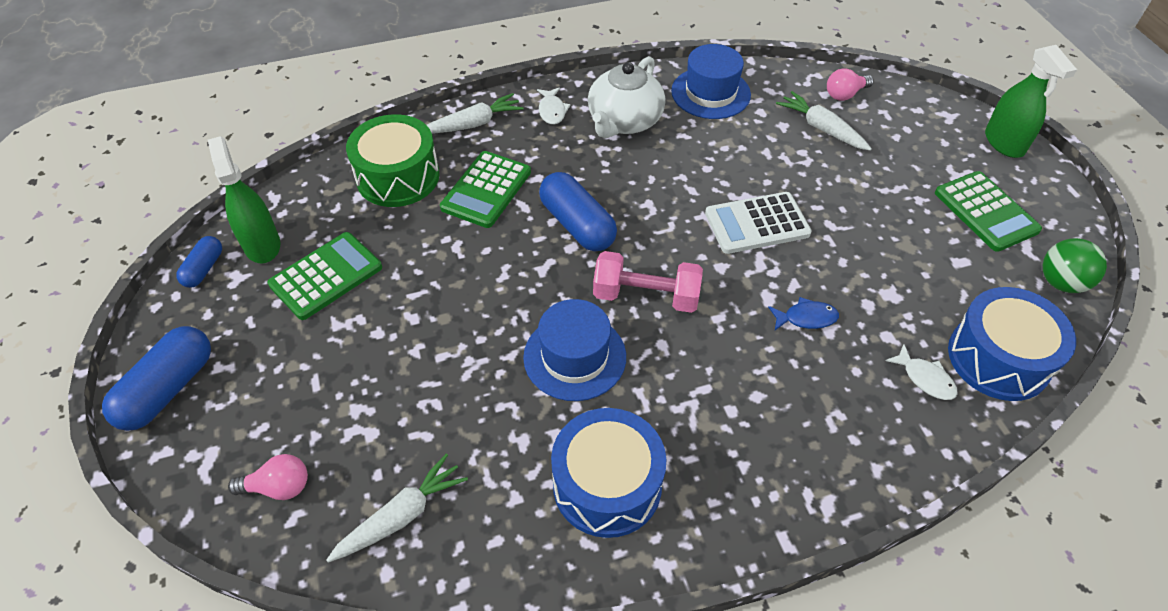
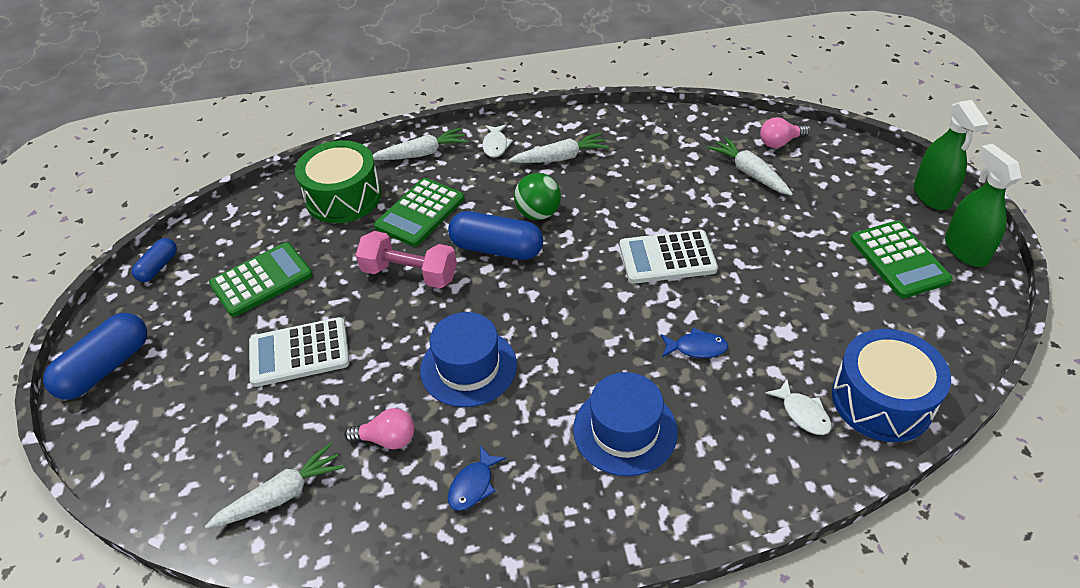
camera: 10 degrees right, 5 degrees down
green spray bottle [208,136,280,263] -> green spray bottle moved to [945,143,1022,267]
pink light bulb [228,454,308,500] -> pink light bulb moved to [344,408,414,449]
blue capsule [539,172,617,251] -> blue capsule turned 45 degrees counterclockwise [448,211,543,260]
blue drum [551,408,667,538] -> blue fish [448,446,506,511]
white teapot [588,56,666,138] -> white carrot [509,133,609,163]
pink dumbbell [593,251,703,313] -> pink dumbbell moved to [356,231,457,288]
blue hat [671,44,751,119] -> blue hat moved to [573,372,678,476]
green ball [1043,238,1107,293] -> green ball moved to [514,173,561,220]
none -> white calculator [249,317,350,387]

